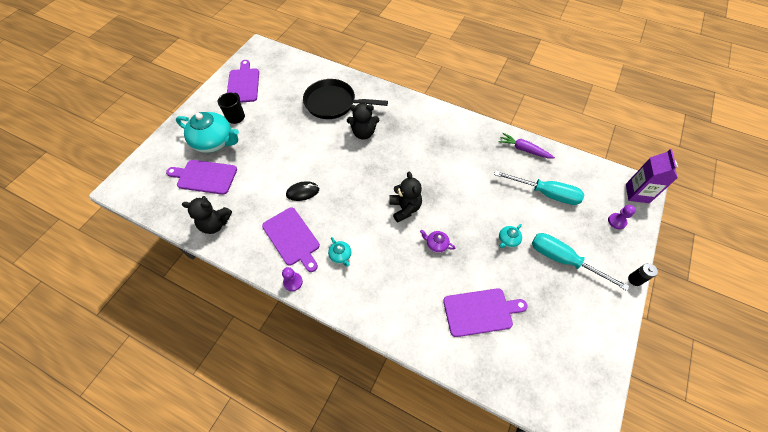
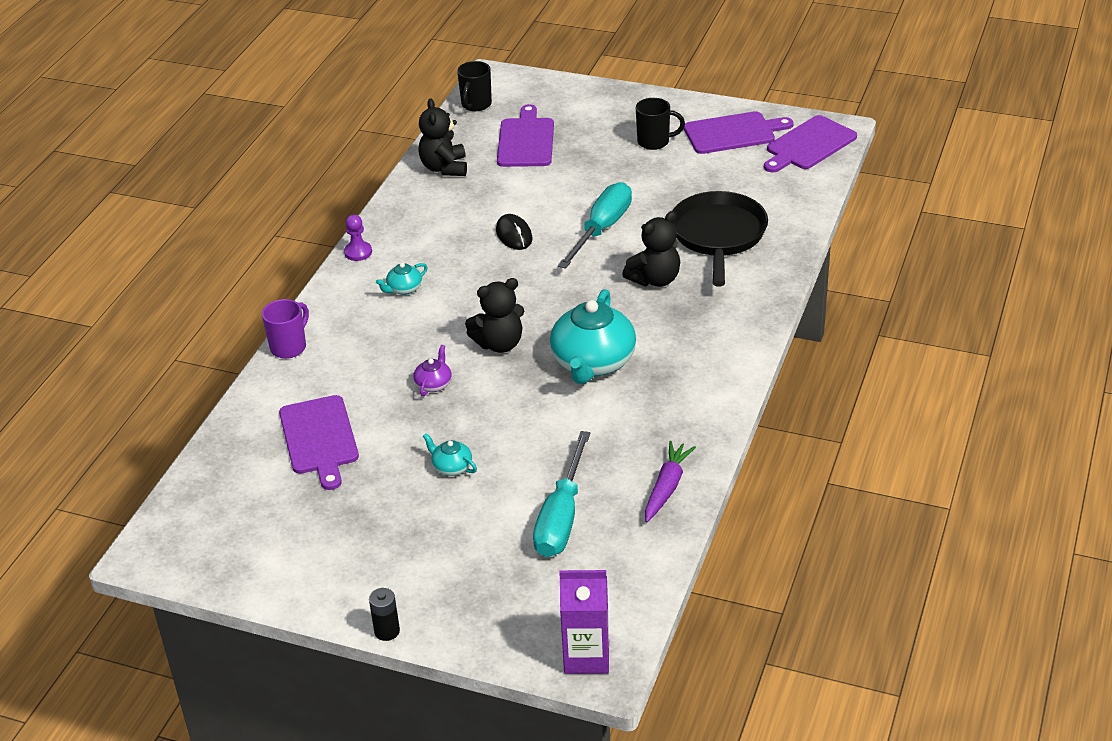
camera: 85 degrees right, 20 degrees down
turquoise teapot [176,112,239,153] -> turquoise teapot moved to [550,289,636,384]
purple cutting board [262,207,320,272] -> purple cutting board moved to [764,115,857,173]
black teddy bear [347,103,379,140] -> black teddy bear turned 120 degrees counterclockwise [622,211,680,287]
turquoise screwdriver [532,233,629,291] -> turquoise screwdriver moved to [558,182,632,269]
purple pawn [608,205,636,229] -> none
none -> purple mug [262,299,309,359]
none -> black mug [457,61,492,111]

